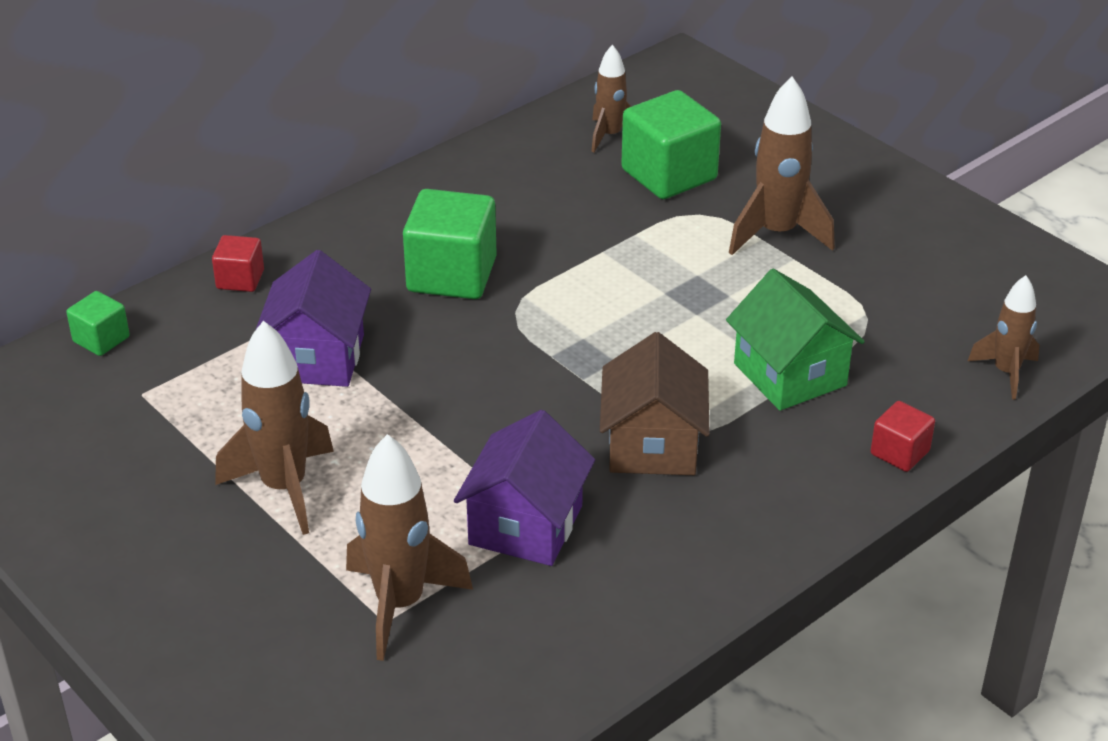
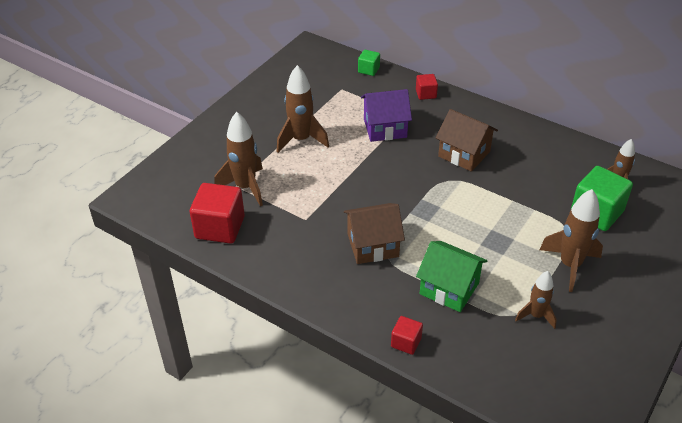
camera: 75 degrees right, 5 degrees up
green cube [403,189,497,299] -> brown house [436,109,498,172]
purple house [454,410,595,566] -> none
green house [726,269,865,411] -> green house turned 75 degrees clockwise [416,241,488,312]
brown rocket [968,275,1039,399] -> brown rocket moved to [515,271,557,329]
none -> red cube [190,183,245,244]

